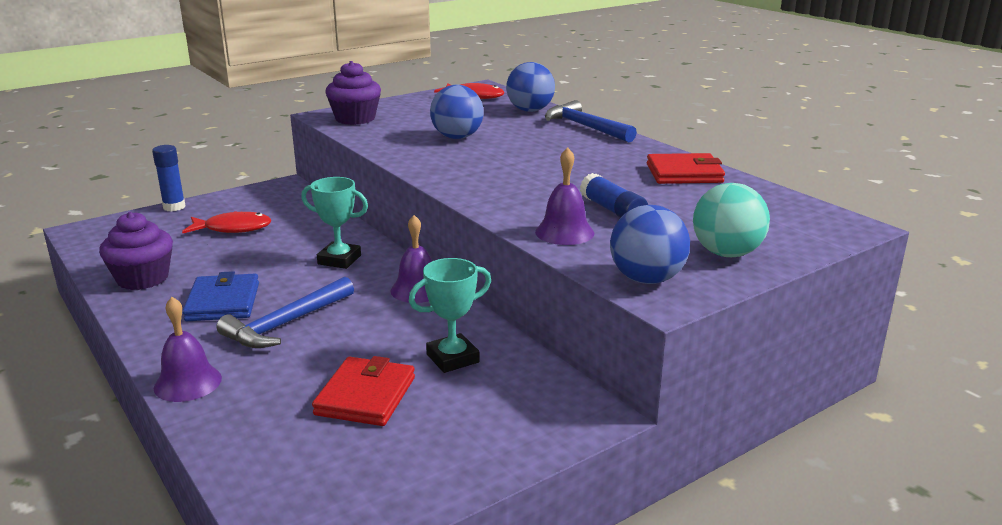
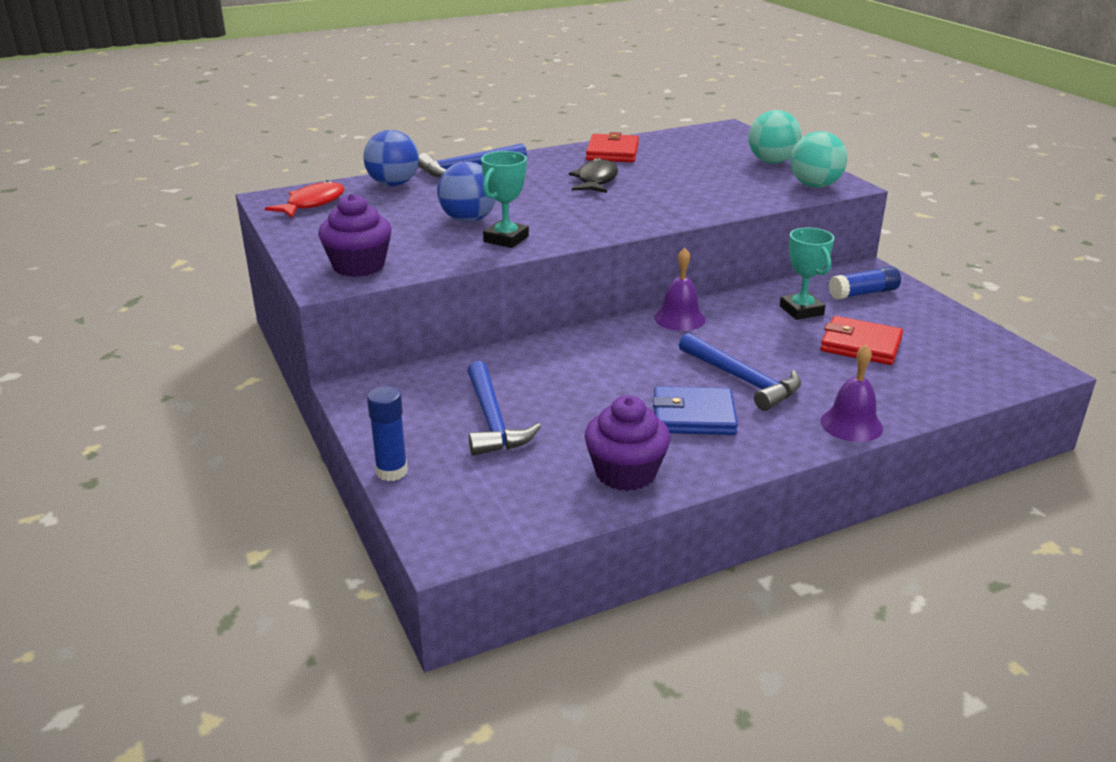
camera: 80 degrees left, 5 degrees up
red fish [182,211,271,233] -> blue hammer [467,361,541,456]
turquoise trophy [301,177,368,269] -> turquoise trophy moved to [481,151,529,248]
purple bell [535,147,594,245] -> none
blue glue stick [580,173,648,218] -> blue glue stick moved to [829,266,901,300]
blue ball [610,205,690,284] -> turquoise ball [790,131,847,188]
none -> black fish [569,158,618,193]

